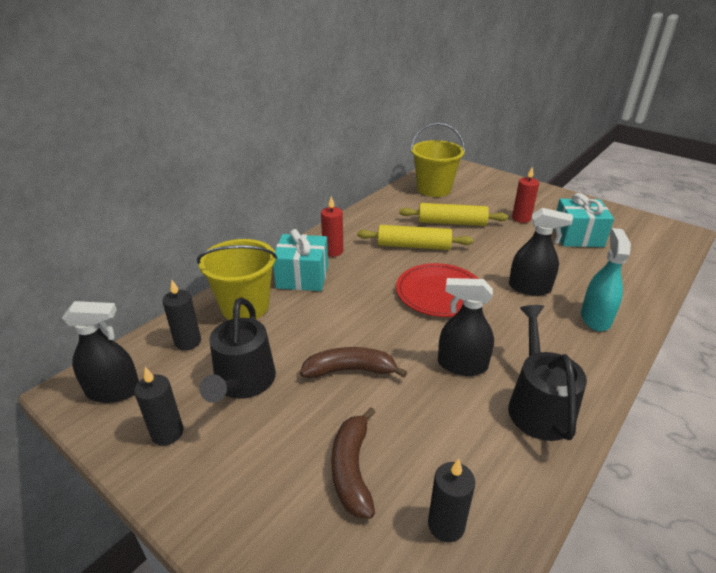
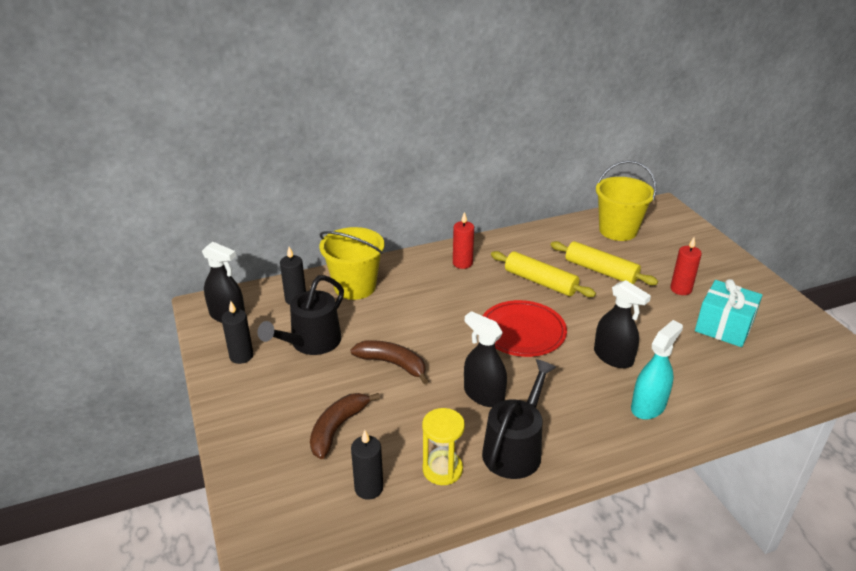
camera: 30 degrees right, 0 degrees up
turquoise gift [273,229,328,291] -> none
none -> yellow hourglass [422,408,465,485]

